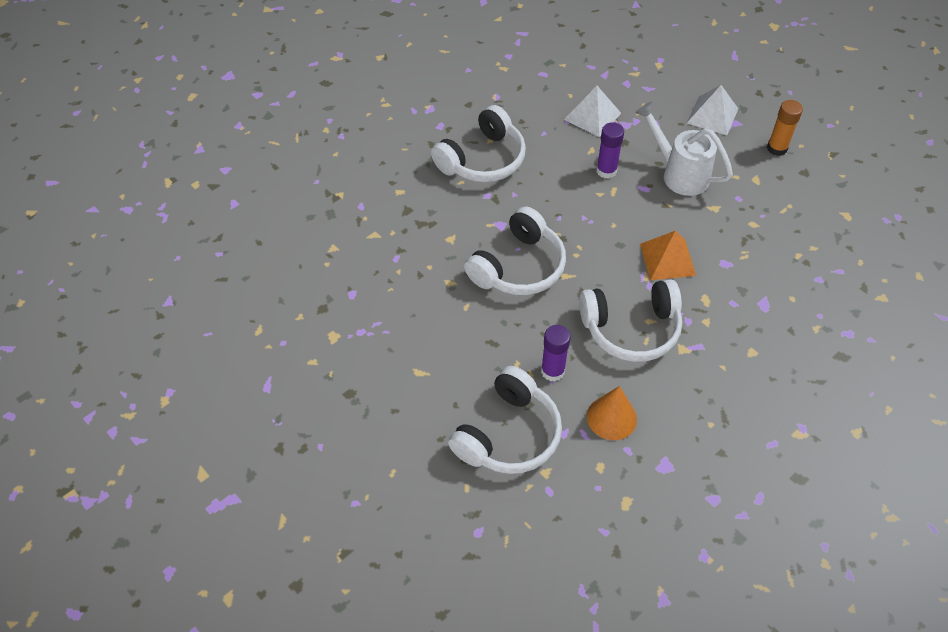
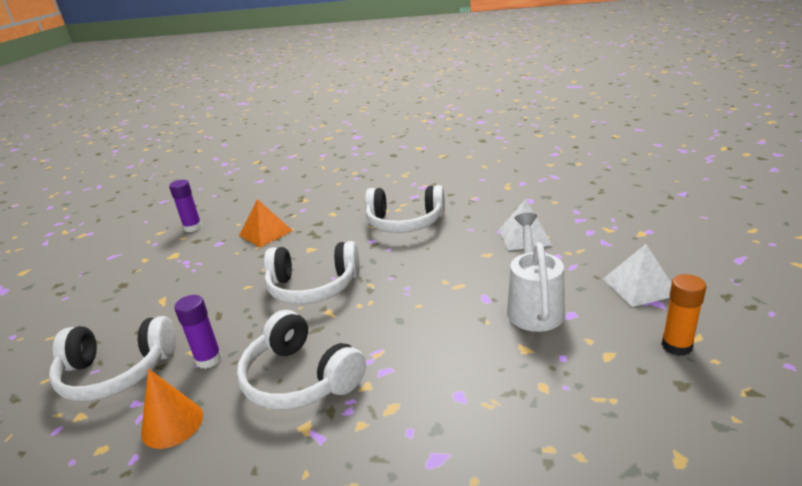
camera: 55 degrees right, 25 degrees down
purple glue stick [596,122,624,179] -> purple glue stick moved to [169,180,202,232]
orange pyramid [640,230,696,280] -> orange pyramid moved to [239,199,293,247]

